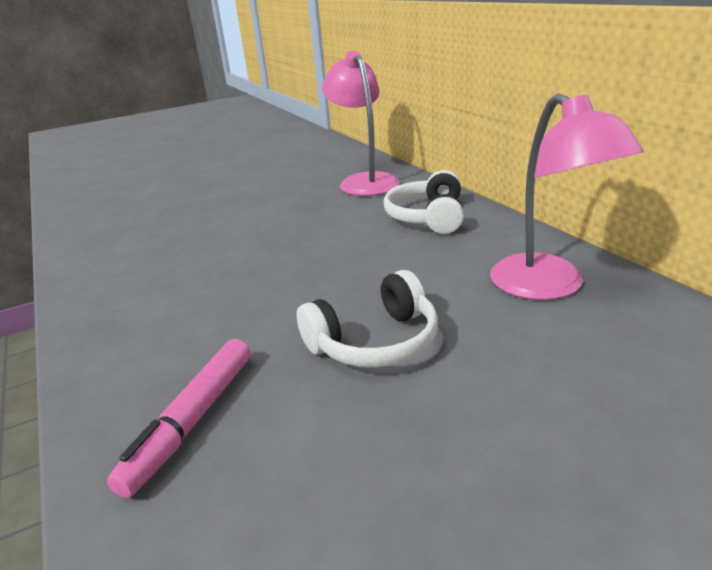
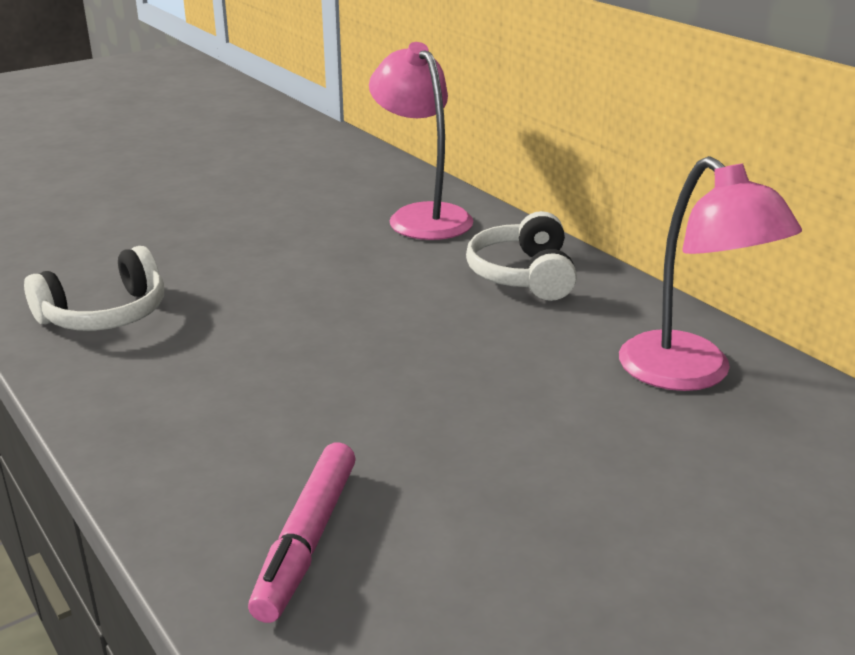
camera: 10 degrees left, 0 degrees up
white headphones [297,270,438,368] -> white headphones moved to [24,246,164,331]

